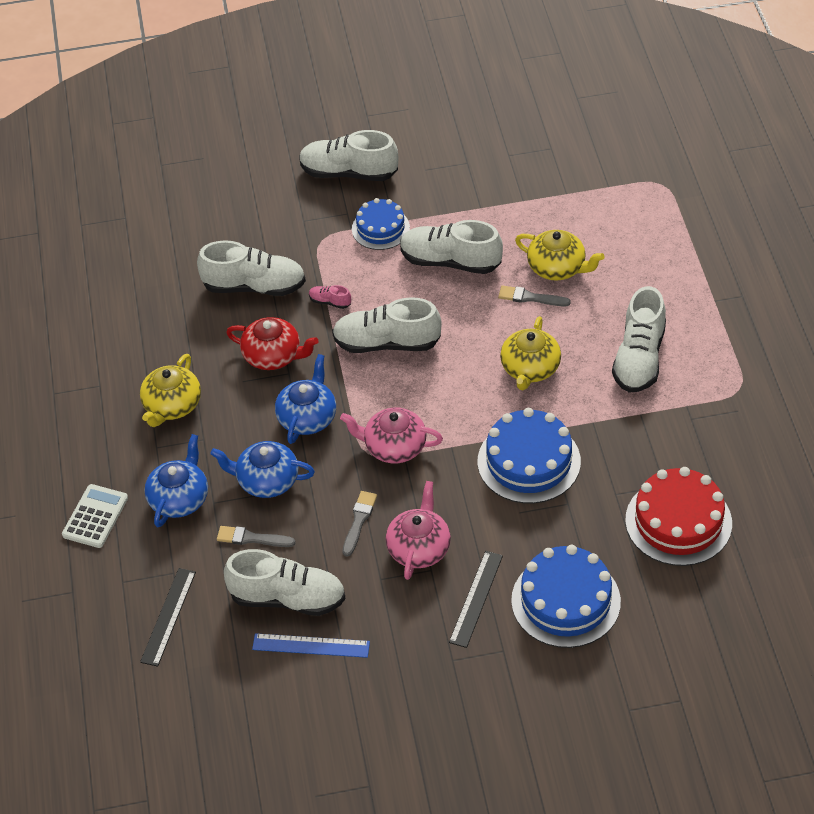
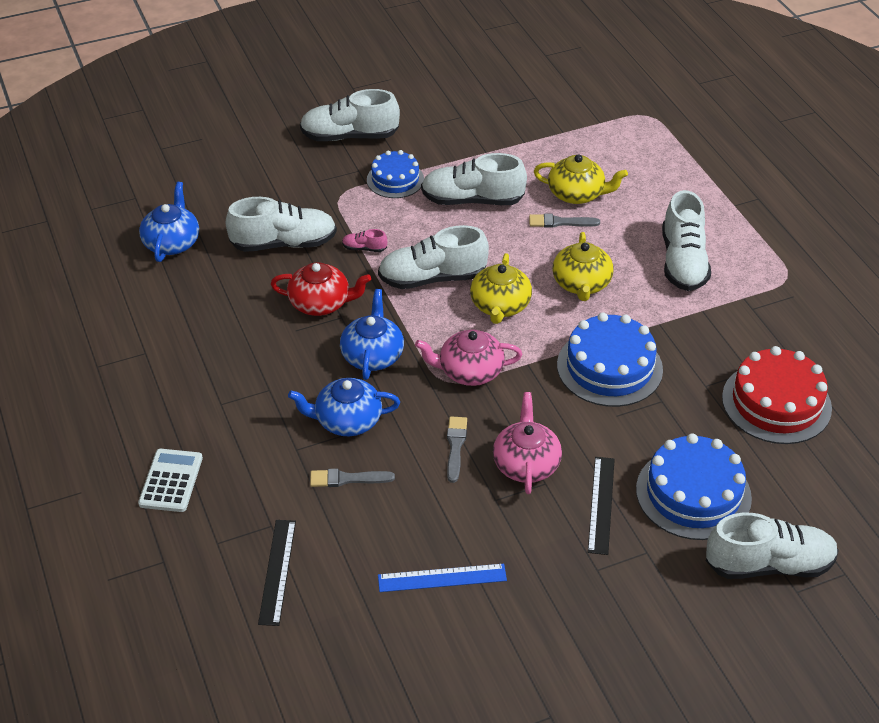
camera: 15 degrees left, 5 degrees down
yellow teapot [140,354,201,427] -> yellow teapot moved to [470,253,532,324]
blue teapot [144,434,208,527] -> blue teapot moved to [139,182,199,262]
white shoe [224,549,346,616] -> white shoe moved to [706,513,839,579]

